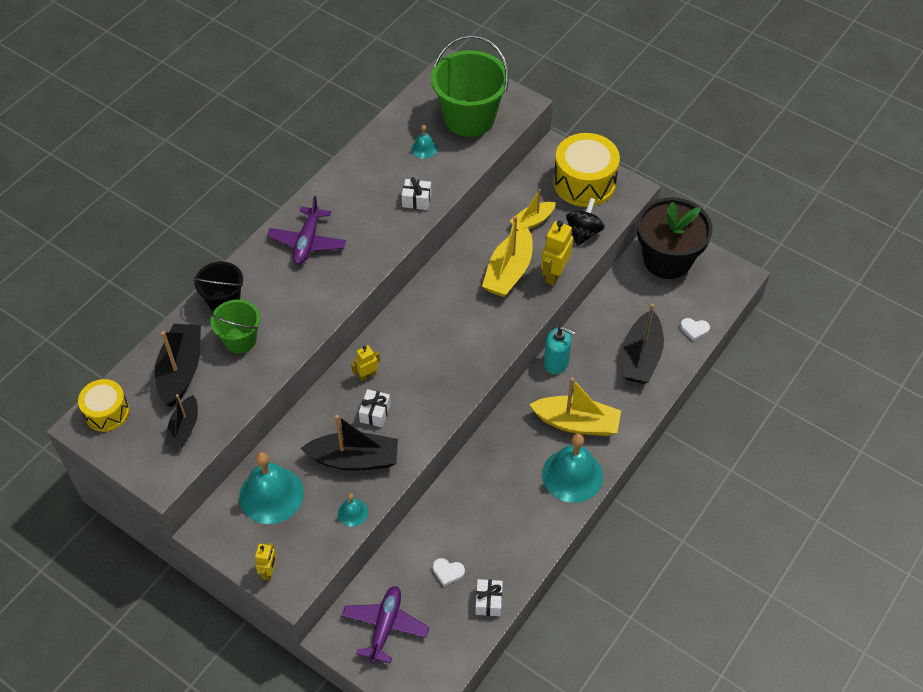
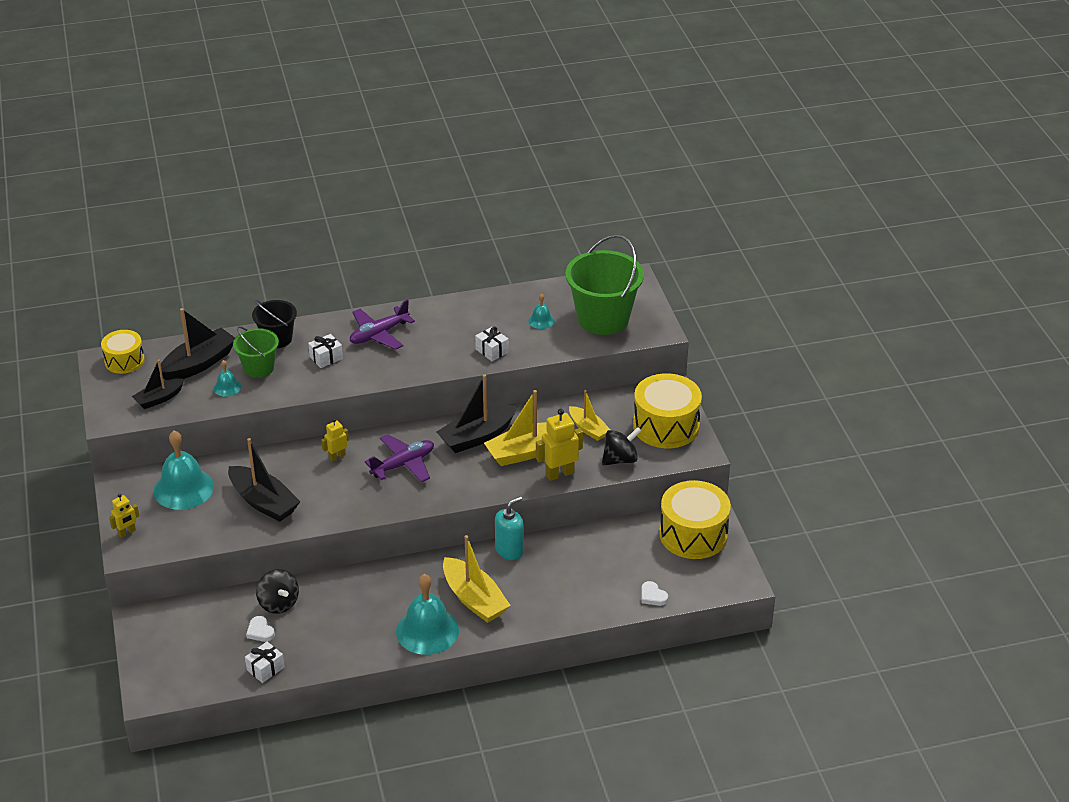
camera: 40 degrees right, 15 degrees down
turquoise bell [338,493,368,527] -> turquoise bell moved to [214,360,241,397]
purple plane [342,586,429,664] -> purple plane moved to [365,434,434,482]
yellow robot [351,345,380,381] -> yellow robot turned 45 degrees counterclockwise [321,418,349,461]
white gift [359,389,391,427] -> white gift moved to [308,334,343,368]
yellow boat [510,189,556,231] -> yellow boat turned 135 degrees counterclockwise [569,390,611,441]
turquoise soap dispenser [544,326,575,374] -> turquoise soap dispenser turned 105 degrees counterclockwise [495,496,524,560]
black boat [623,304,664,384] -> black boat moved to [437,374,517,453]
black flower pot [637,197,713,279] -> yellow drum [659,480,731,559]
none -> black spinning top [256,569,299,614]

